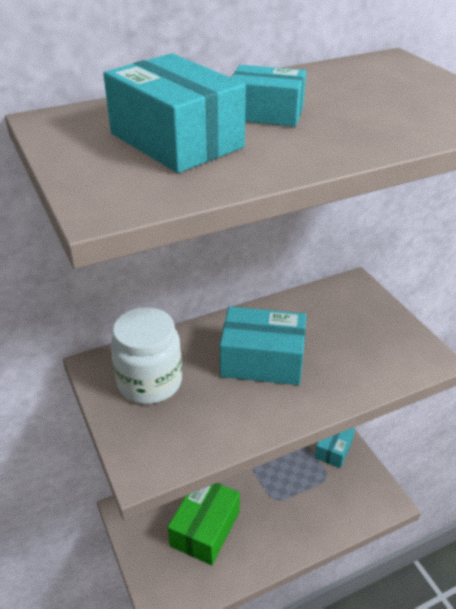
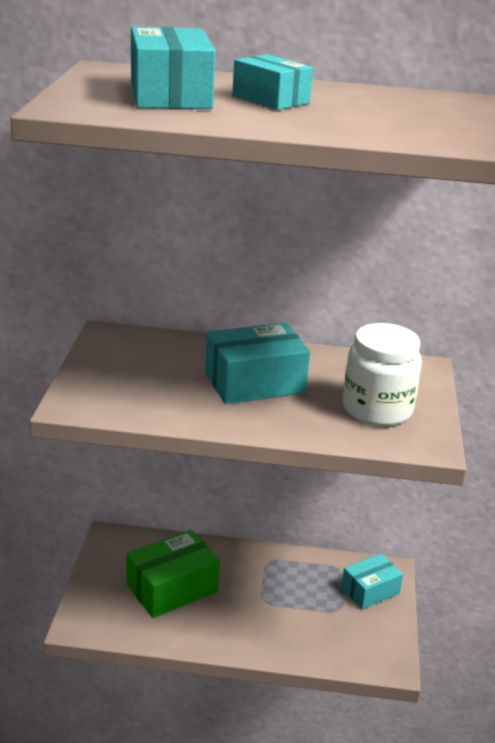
camera: 30 degrees right, 10 degrees down
white jar [111,307,182,404] -> white jar moved to [343,323,422,426]
turquoise box [220,306,306,385] -> turquoise box turned 60 degrees counterclockwise [205,323,310,404]

